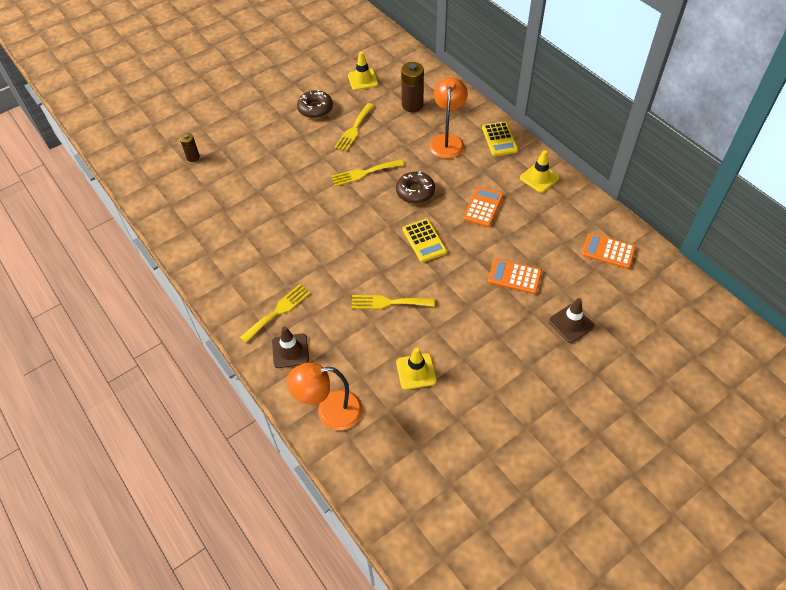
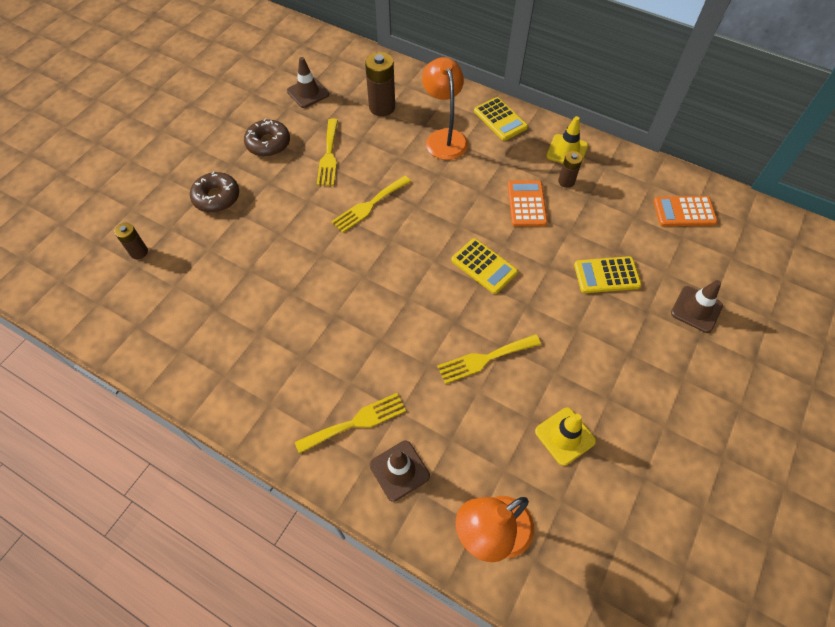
camera: 25 degrees left, 5 degrees up
yellow fork [240,284,310,343] -> yellow fork turned 45 degrees clockwise [295,393,406,454]
yellow traffic cone [348,52,378,90] -> brown traffic cone [287,57,329,108]
brown donut [396,171,435,204] -> brown donut moved to [190,171,239,213]
orange calculator [488,259,542,294] -> yellow calculator [574,256,641,293]
none -> brown battery [558,151,583,188]

